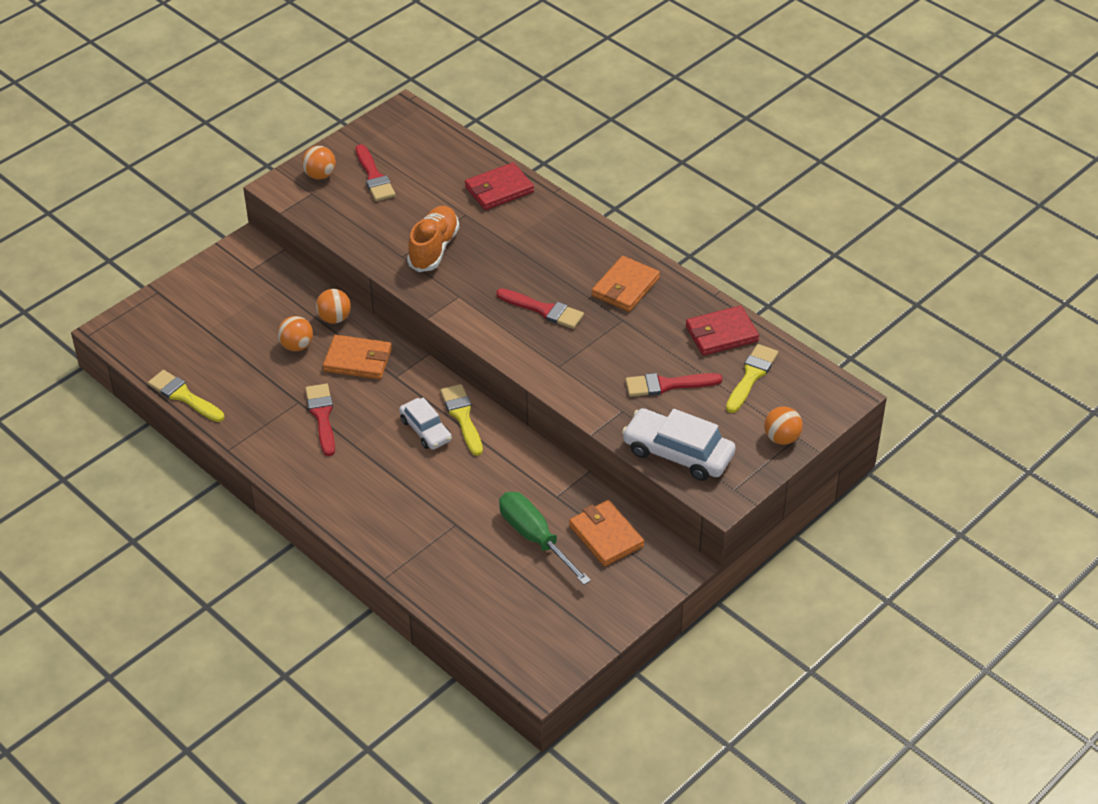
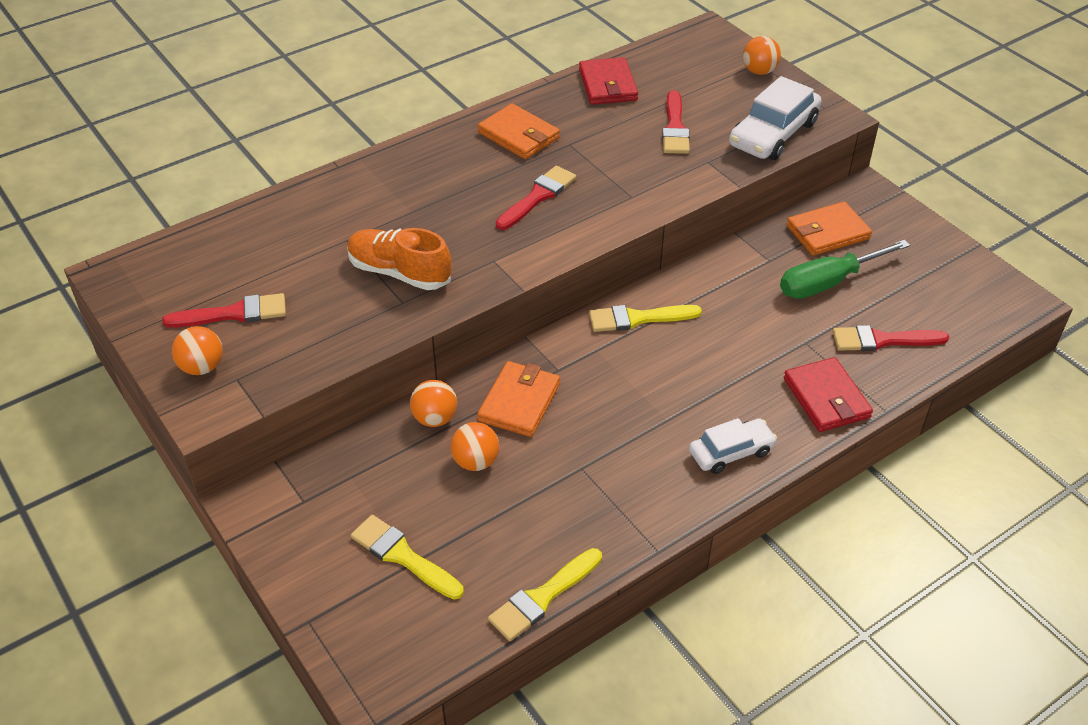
camera: 80 degrees left, 0 degrees up
red brush [305,384,335,456] -> red brush moved to [833,325,949,351]
white car [399,398,452,450] -> white car moved to [689,418,777,474]
red wallet [465,162,534,210] -> red wallet moved to [784,357,873,432]
yellow brush [726,344,778,413] -> yellow brush moved to [351,515,464,600]

